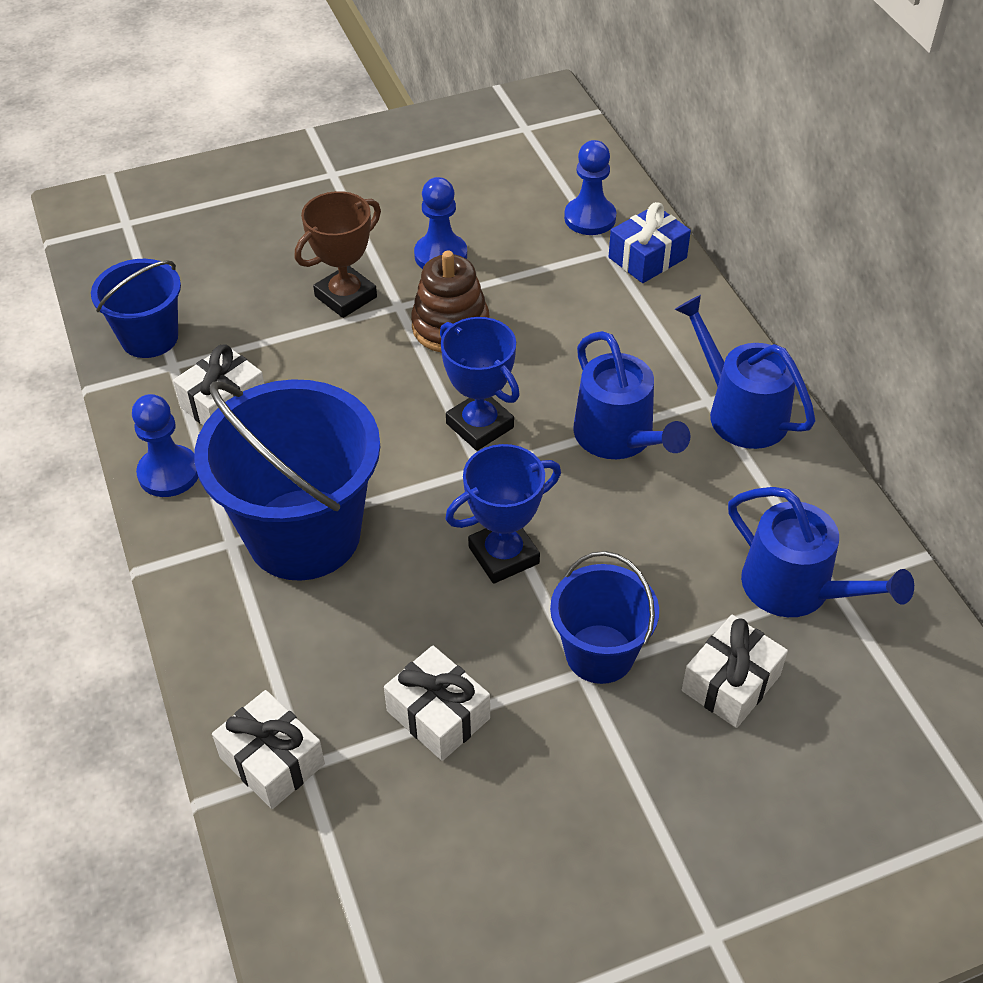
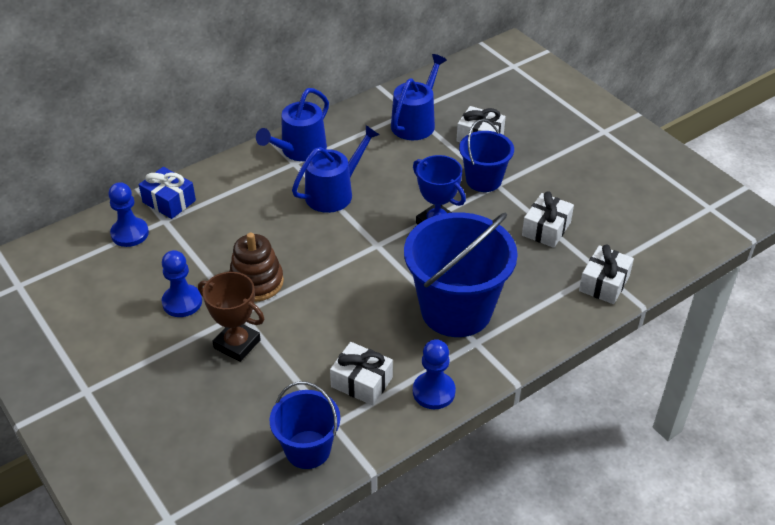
camera: 105 degrees left, 5 degrees down
blue trophy [440,317,520,451] -> none

